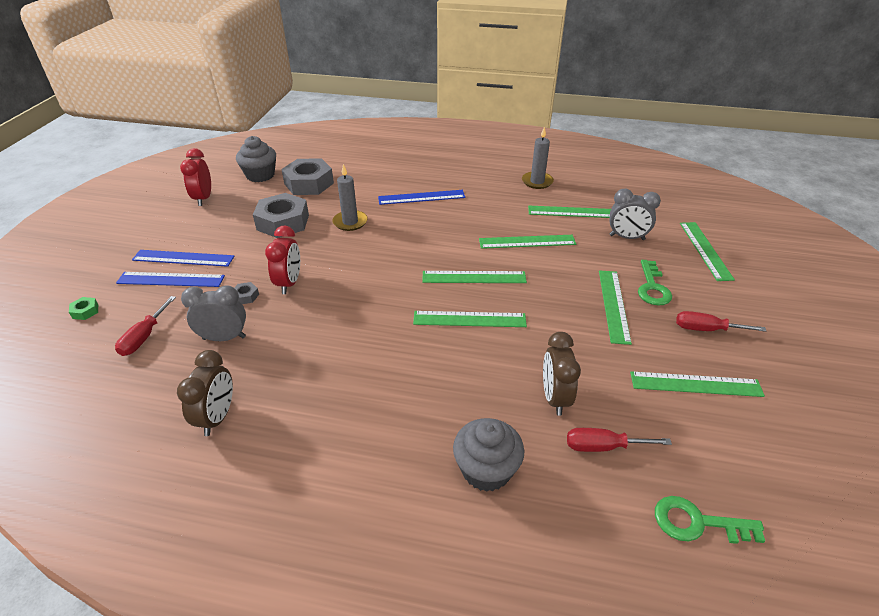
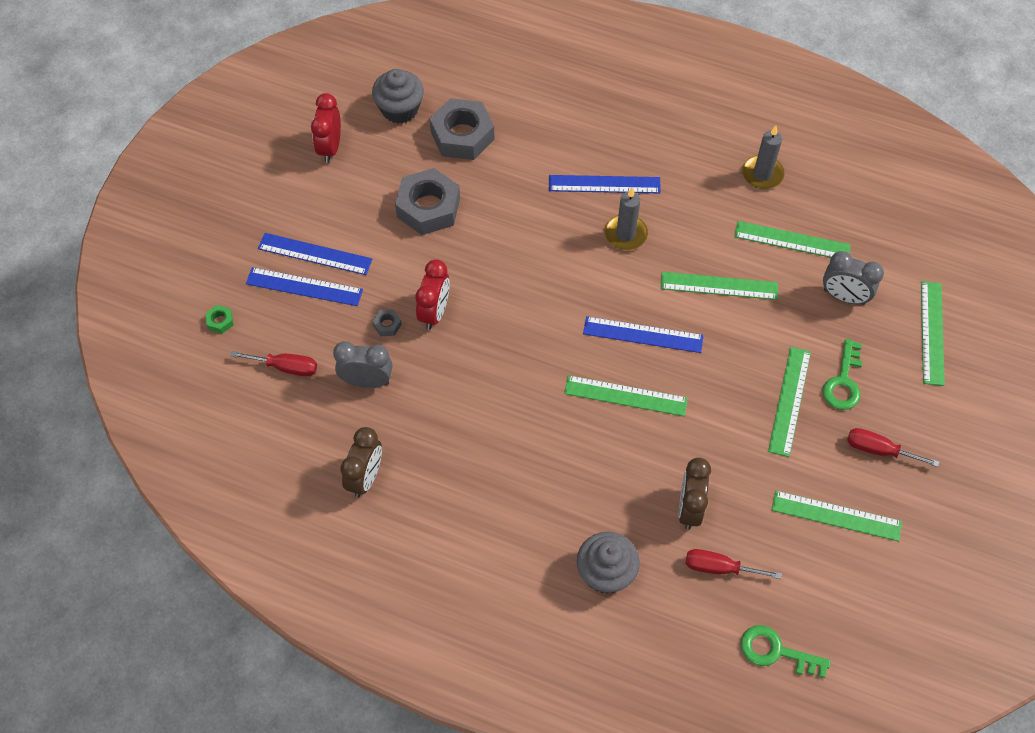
camera: 10 degrees right, 20 degrees up
red screwdriver [115,296,176,356] -> red screwdriver turned 105 degrees counterclockwise [230,351,317,376]
grey candle [333,164,368,231] -> grey candle moved to [605,188,648,250]
green ruler [422,271,527,283] -> blue ruler [583,316,704,353]

